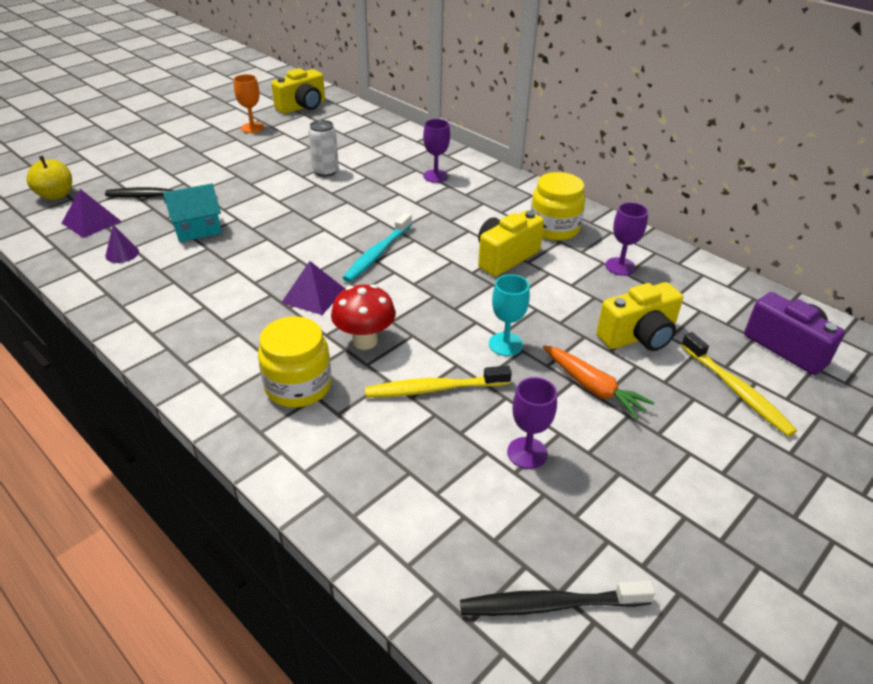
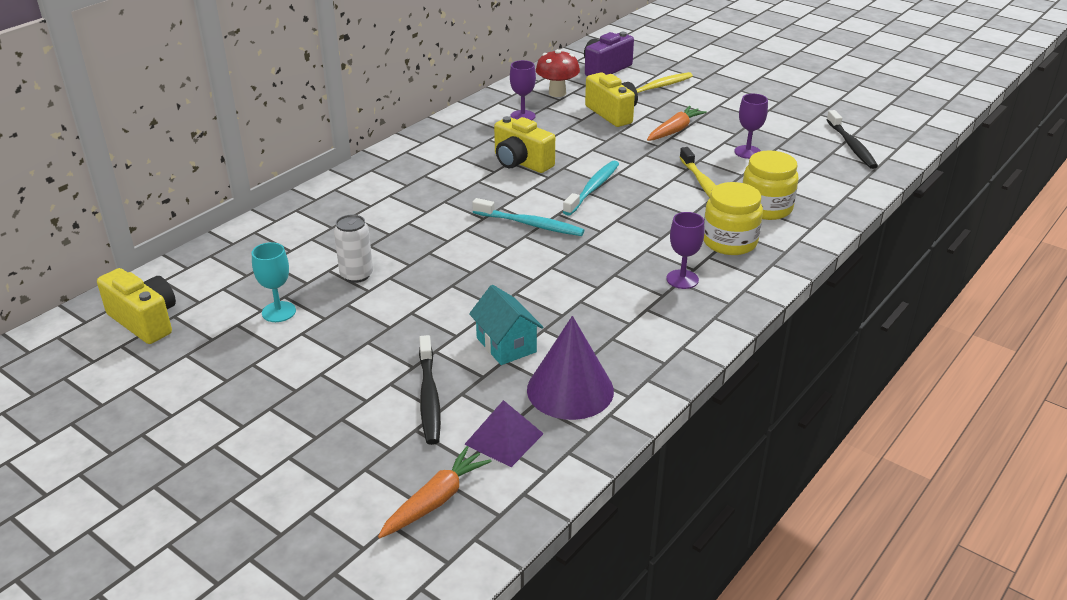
camera: 95 degrees left, 5 degrees down
yellow apple [26,156,72,200] -> orange carrot [378,446,492,538]
purple cone [105,225,139,263] -> purple cone [527,316,614,420], size x2.21
orange goblet [234,74,264,133] -> none
purple pyramid [281,261,345,315] -> none
red mushroom [331,284,396,350] -> red mushroom moved to [536,49,580,97]
purple goblet [423,119,450,183] -> purple goblet moved to [666,212,705,289]
turquoise goblet [489,274,530,356] -> turquoise goblet moved to [252,242,296,322]
yellow jar [531,172,585,241] -> yellow jar moved to [742,150,799,220]
none -> turquoise toothbrush [563,161,619,216]

